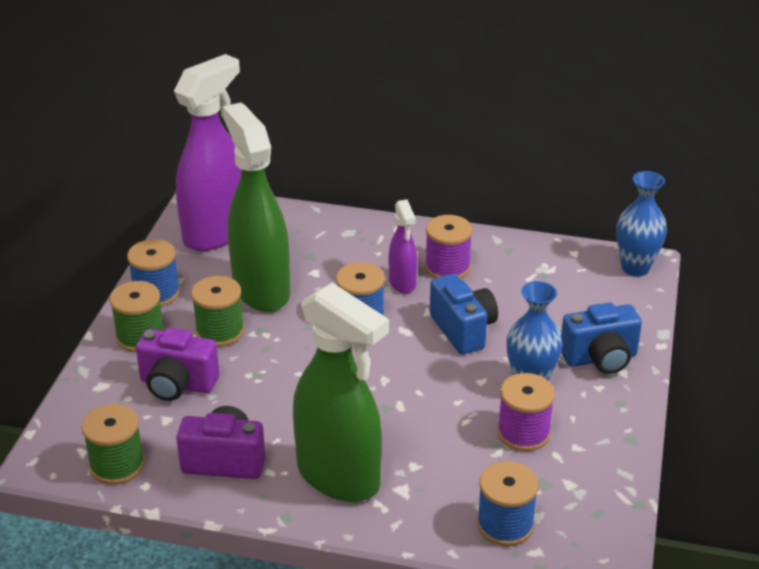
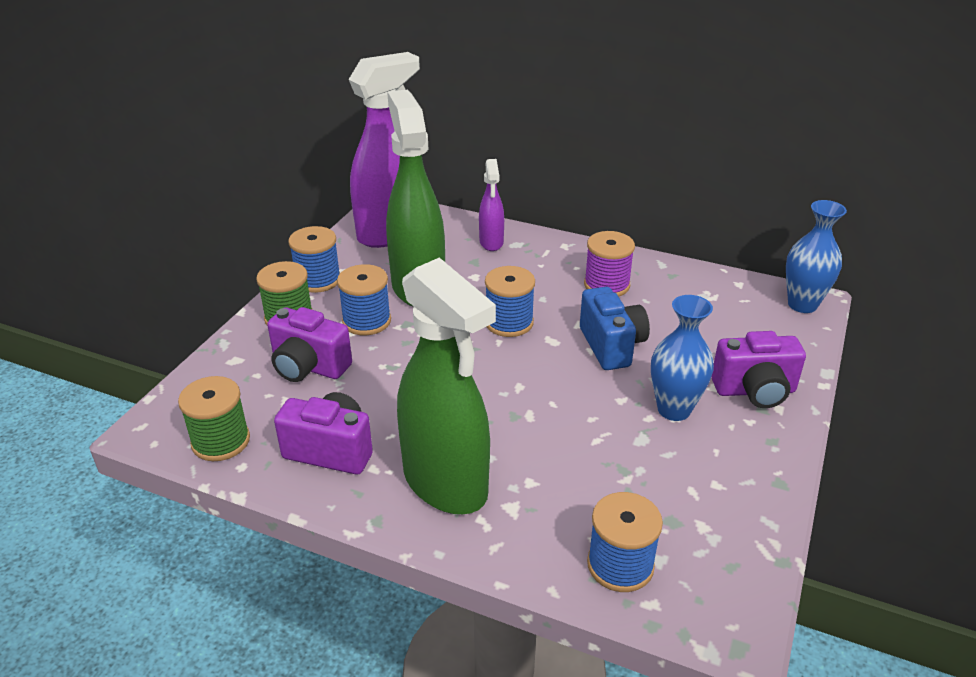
camera: 10 degrees right, 0 degrees up
green spool [191,276,244,347] -> blue spool [337,264,391,335]
purple spray bottle [389,199,417,293] -> purple spray bottle moved to [479,159,504,251]
purple spool [497,373,555,451] -> none
blue camera [561,302,642,374] -> purple camera [711,331,806,408]

